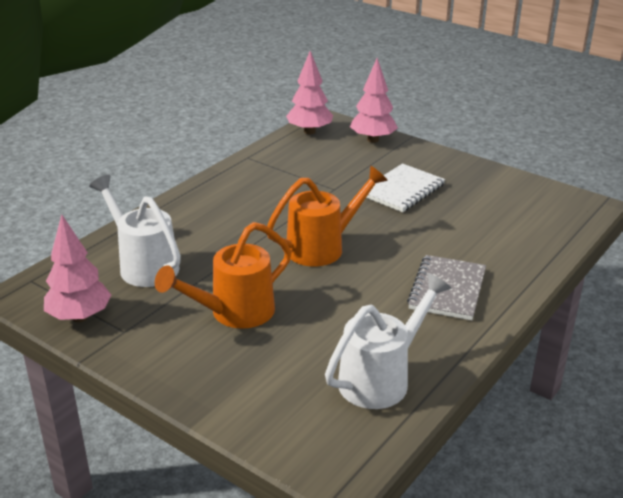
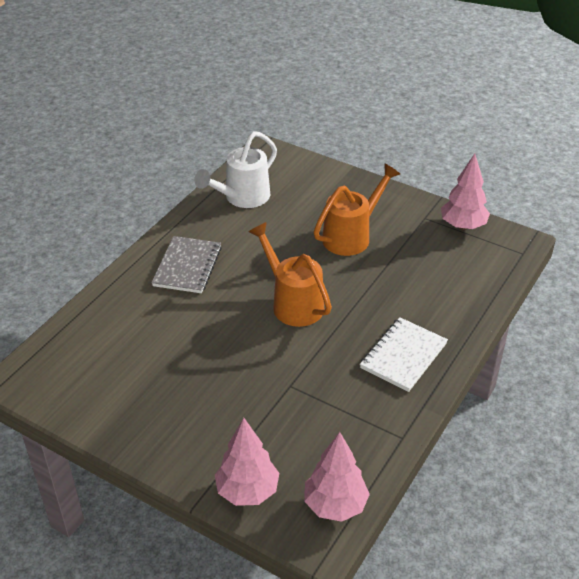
camera: 175 degrees right, 10 degrees up
white watering can [89,175,181,287] -> none
orange watering can [267,165,388,266] -> orange watering can turned 90 degrees clockwise [248,222,332,327]
white notebook [359,163,445,212] -> white notebook moved to [360,317,448,392]

